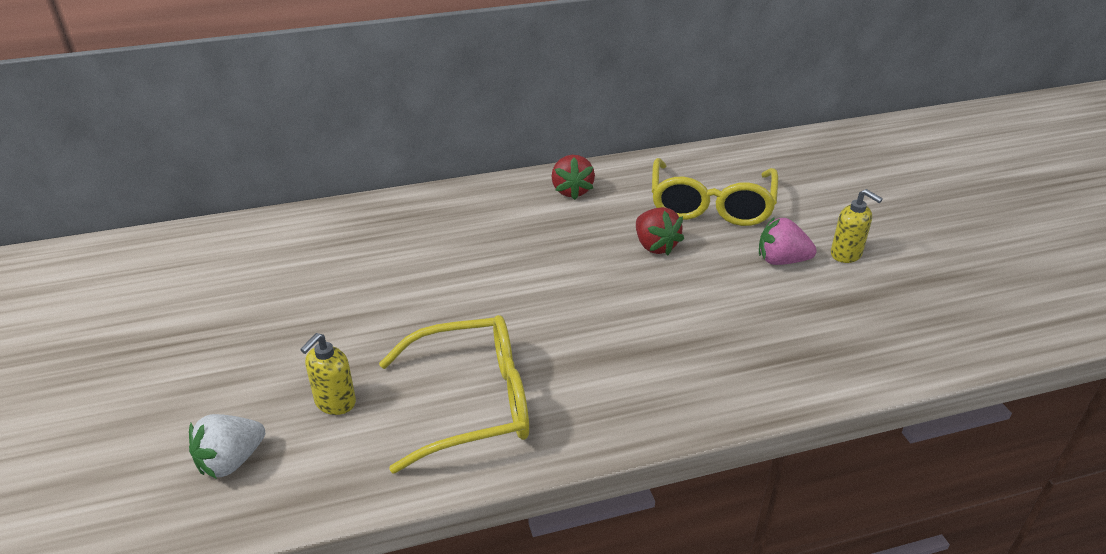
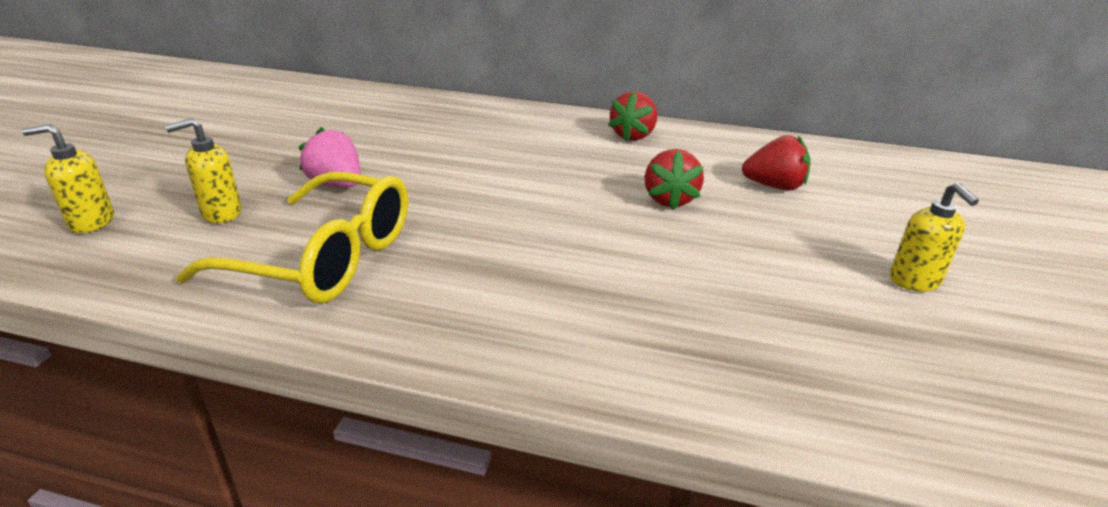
camera: 30 degrees right, 5 degrees down
white strawberry [189,414,265,479] -> yellow soap dispenser [22,124,114,233]
yellow glasses [652,158,778,226] -> red strawberry [742,135,811,191]
pink strawberry [759,217,817,265] -> pink strawberry moved to [298,127,361,188]

